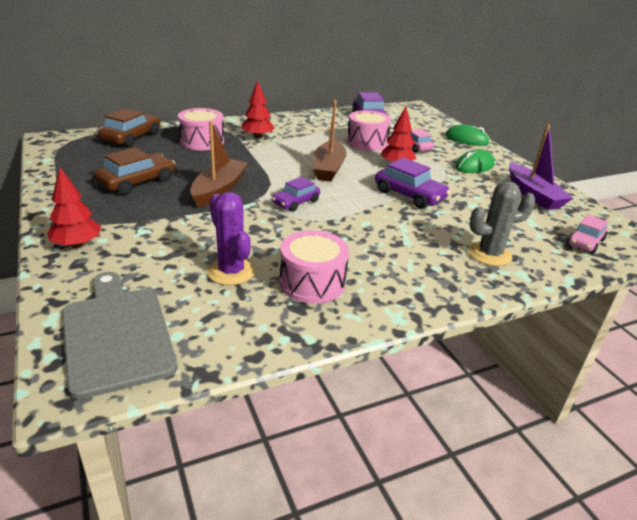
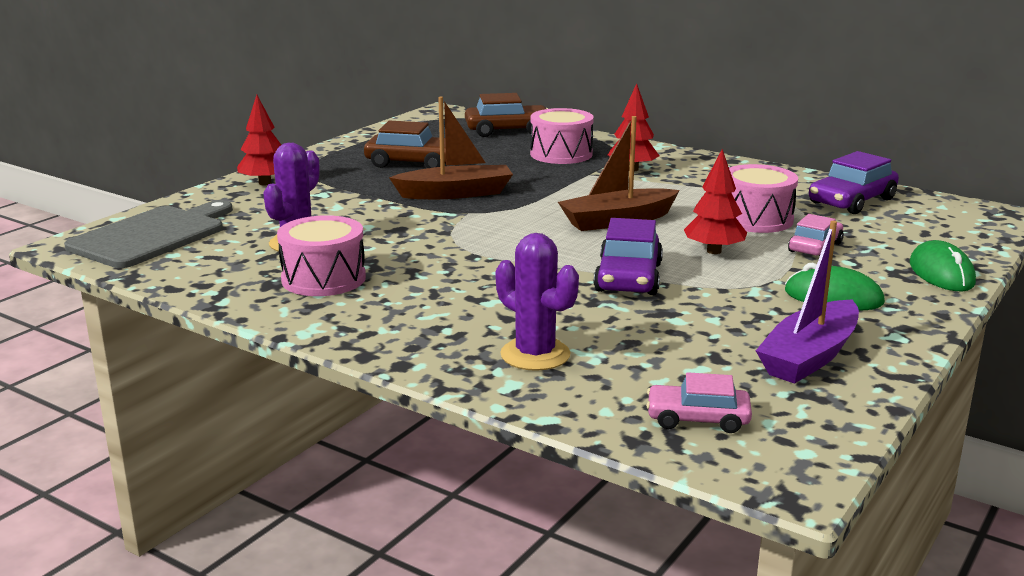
camera: 60 degrees right, 10 degrees down
purple car [272,177,320,212] -> none
grey cactus [469,181,536,266] -> purple cactus [496,233,579,371]

